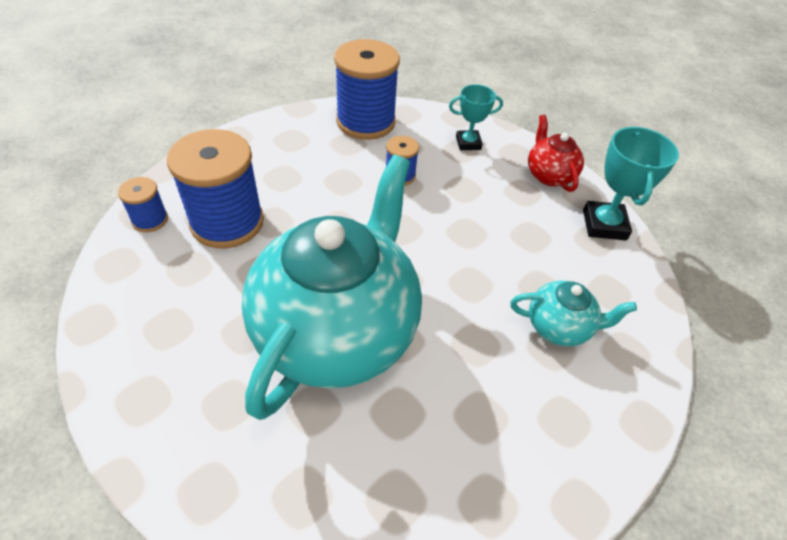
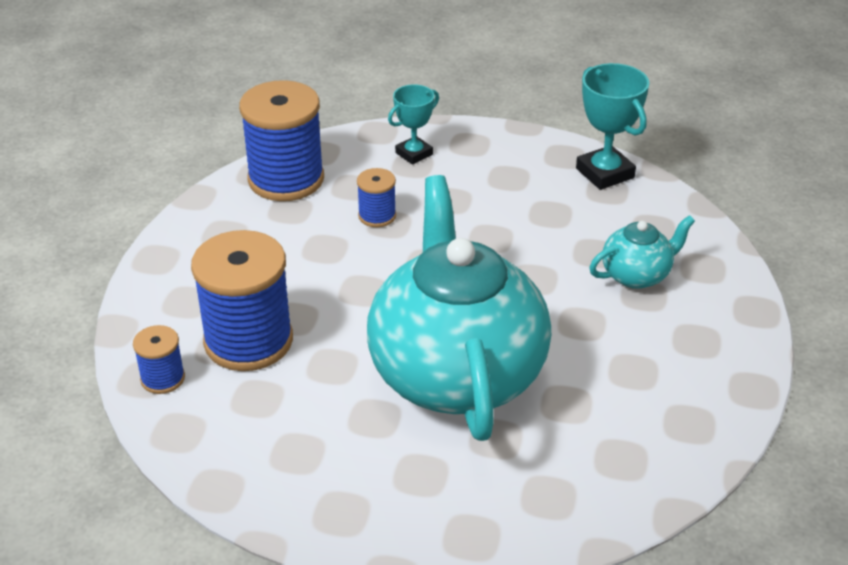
camera: 30 degrees left, 10 degrees down
red teapot [528,115,584,192] -> none

